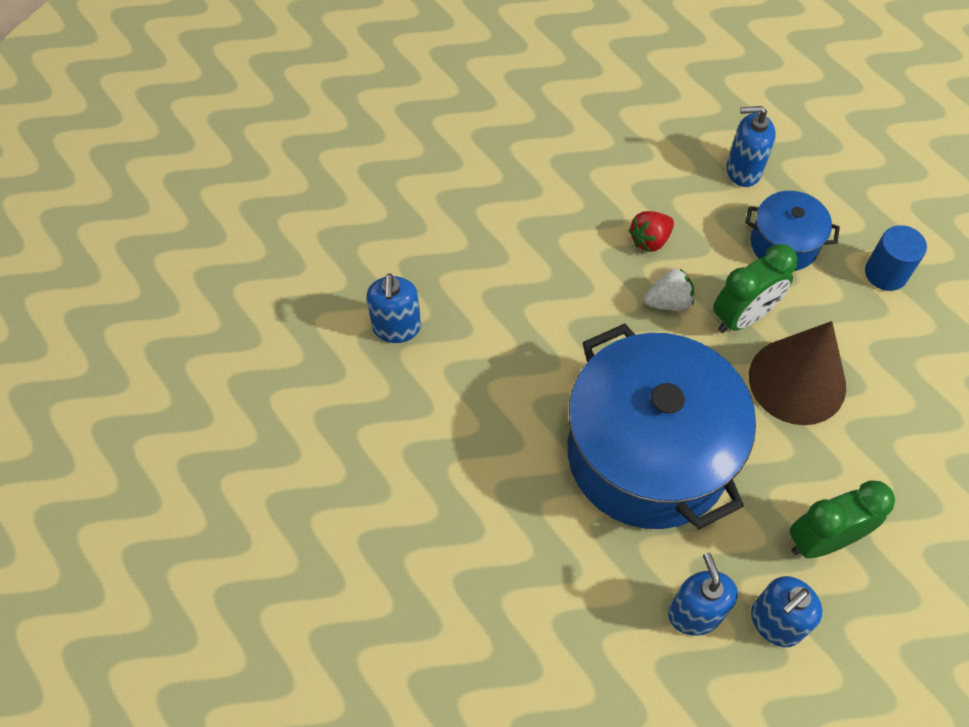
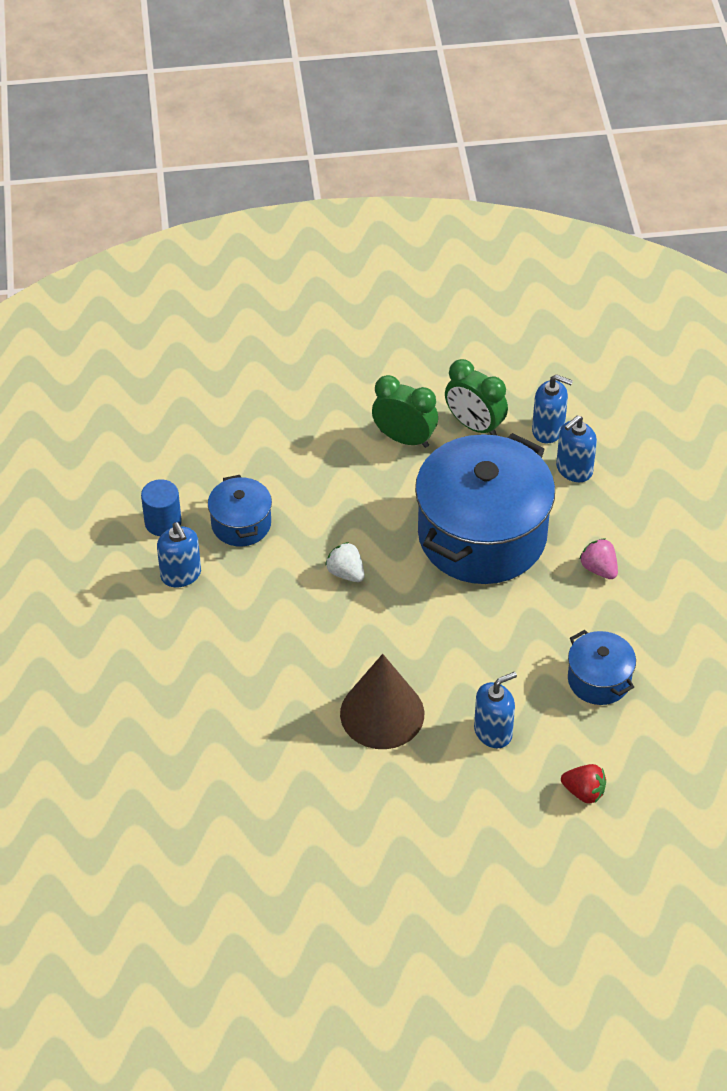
camera: 120 degrees left, 10 degrees down
red strawberry [629,211,674,252] -> red strawberry moved to [561,764,606,804]
green clock [713,244,798,333] -> green clock moved to [372,375,438,448]
brown cone [749,321,846,425] -> brown cone moved to [340,654,424,749]
blue cylinder [865,225,927,291] -> blue cylinder moved to [141,479,182,536]
none -> blue pot [568,630,636,705]
none -> pink strawberry [580,538,618,579]

